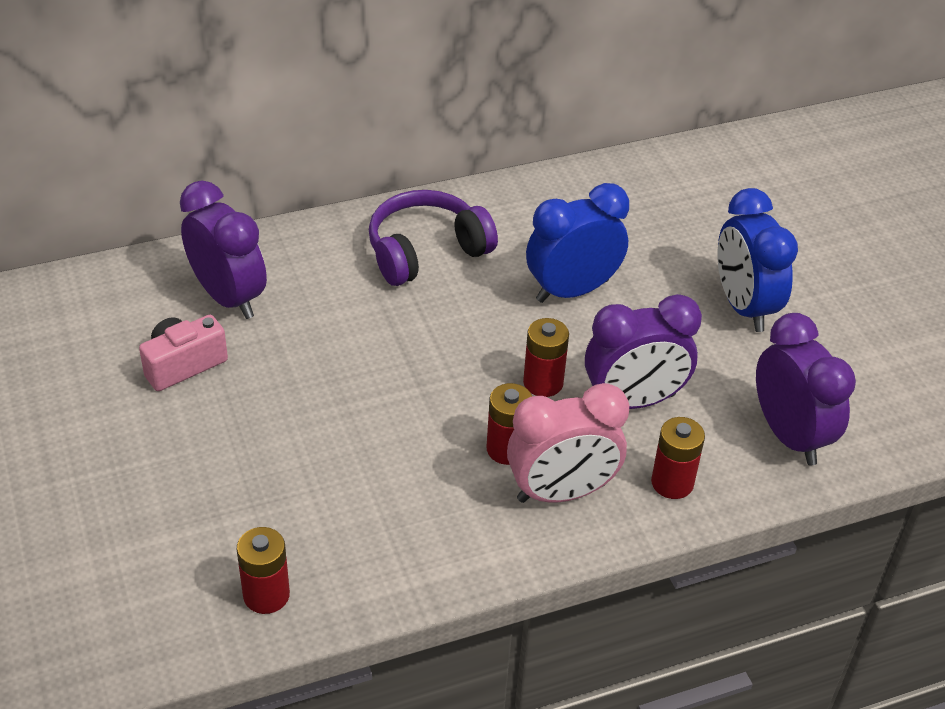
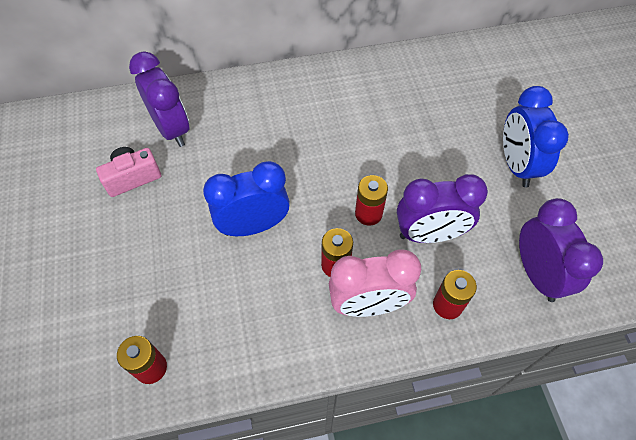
camera: 10 degrees right, 15 degrees up
purple headphones [369,190,498,286] -> none
blue clock [526,183,629,303] -> blue clock moved to [203,161,290,236]

